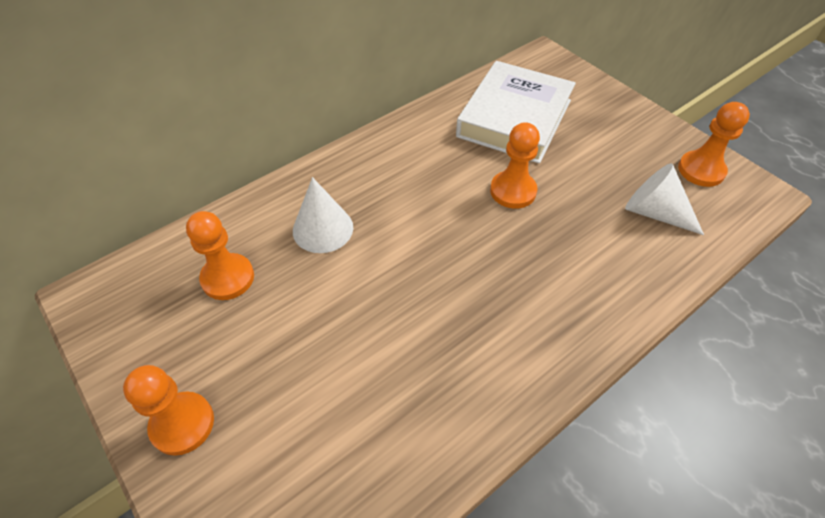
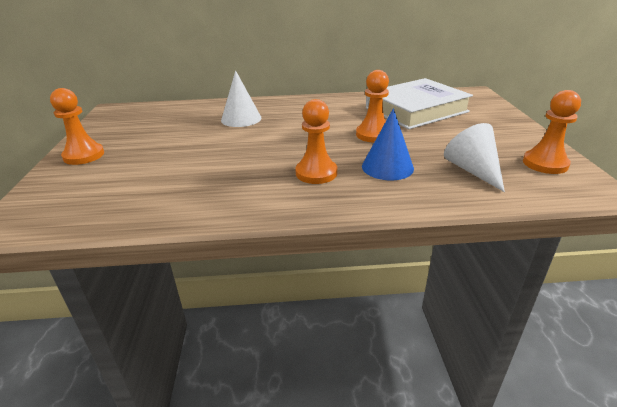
camera: 35 degrees right, 20 degrees down
orange pawn [186,211,254,300] -> orange pawn moved to [295,99,337,184]
none -> blue cone [362,108,414,180]

